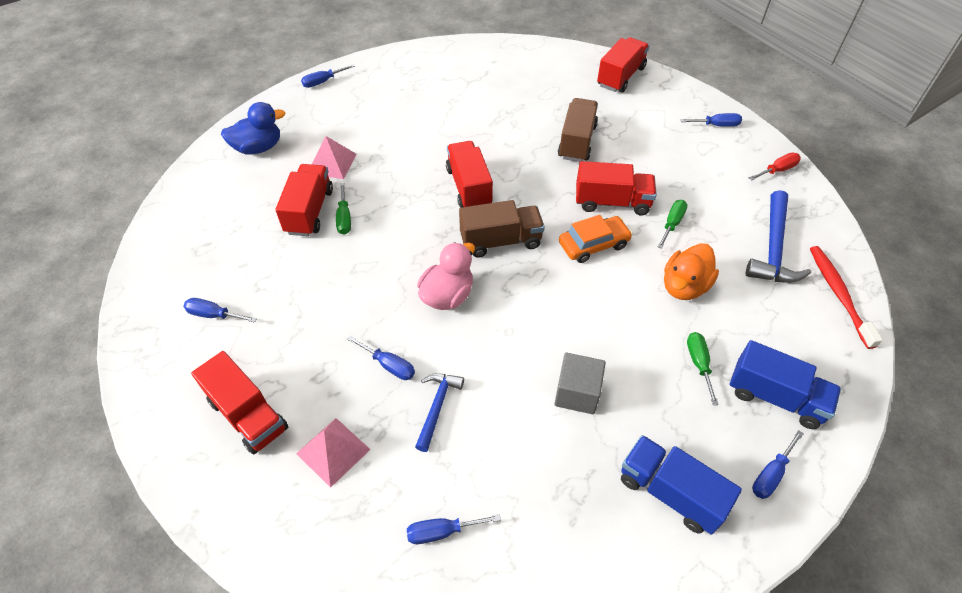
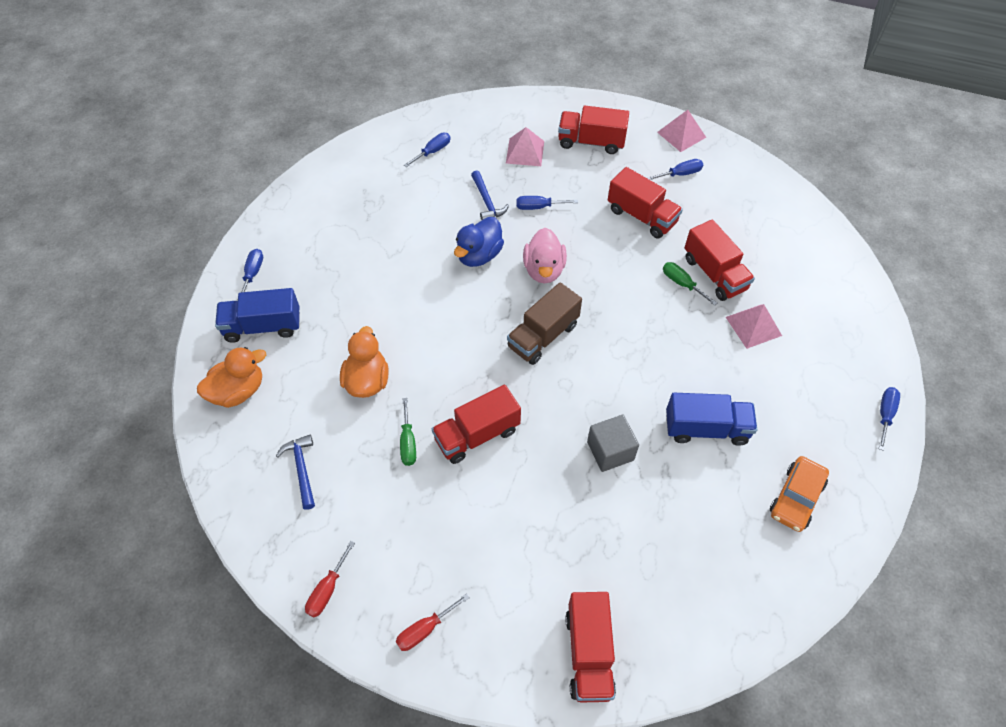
camera: 145 degrees right, 5 degrees up
blue duck [221,102,286,155] -> blue duck moved to [454,217,504,267]
red truck [446,141,493,208] -> red truck moved to [608,167,683,238]
grey cube [554,353,606,414] -> grey cube moved to [587,415,639,472]
brown truck [558,98,598,162] -> none
orange car [559,215,632,263] -> orange car moved to [770,456,829,532]
blue truck [621,435,742,535] -> blue truck moved to [666,393,757,446]
blue screwdriver [680,113,742,127] -> red screwdriver [396,593,470,651]
green screwdriver [687,332,719,405] -> none
blue hammer [746,190,811,283] -> blue hammer [276,435,315,510], size x0.61
red toothbrush [810,246,883,349] -> none
none -> orange duck [197,347,266,408]
none -> pink pyramid [657,110,706,152]

